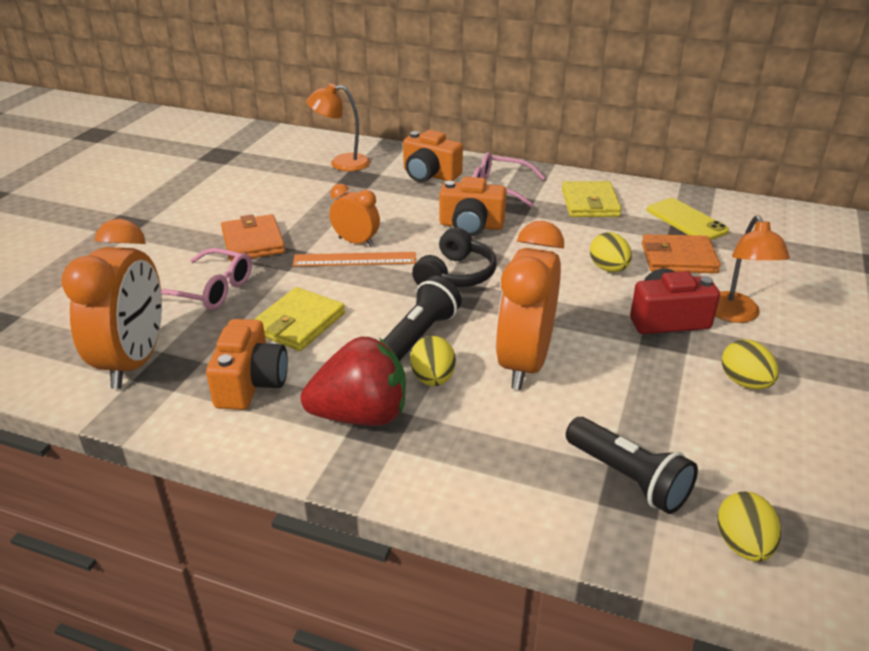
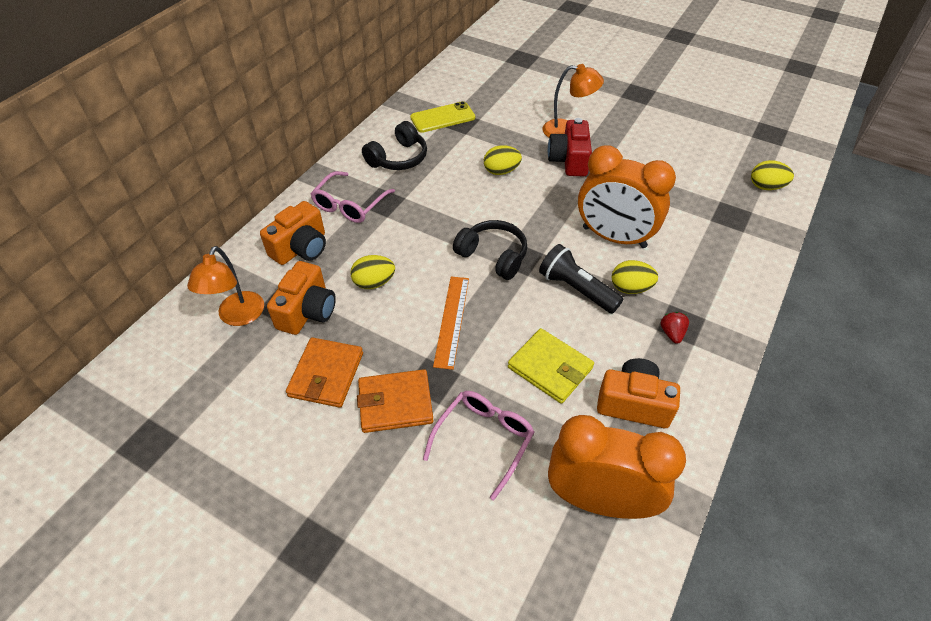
camera: 80 degrees left, 15 degrees up
red strawberry [301,337,406,426] -> red strawberry [661,312,689,344], size x0.41
orange clock [330,184,380,246] -> none
orange camera [439,177,507,236] -> orange camera moved to [267,261,336,335]
yellow wallet [562,181,622,217] -> black headphones [362,121,427,170]
black flashlight [566,417,698,514] -> none
orange wallet [642,234,721,273] -> orange wallet moved to [286,337,363,408]
yellow egg [722,339,779,389] -> yellow egg moved to [350,255,395,289]

